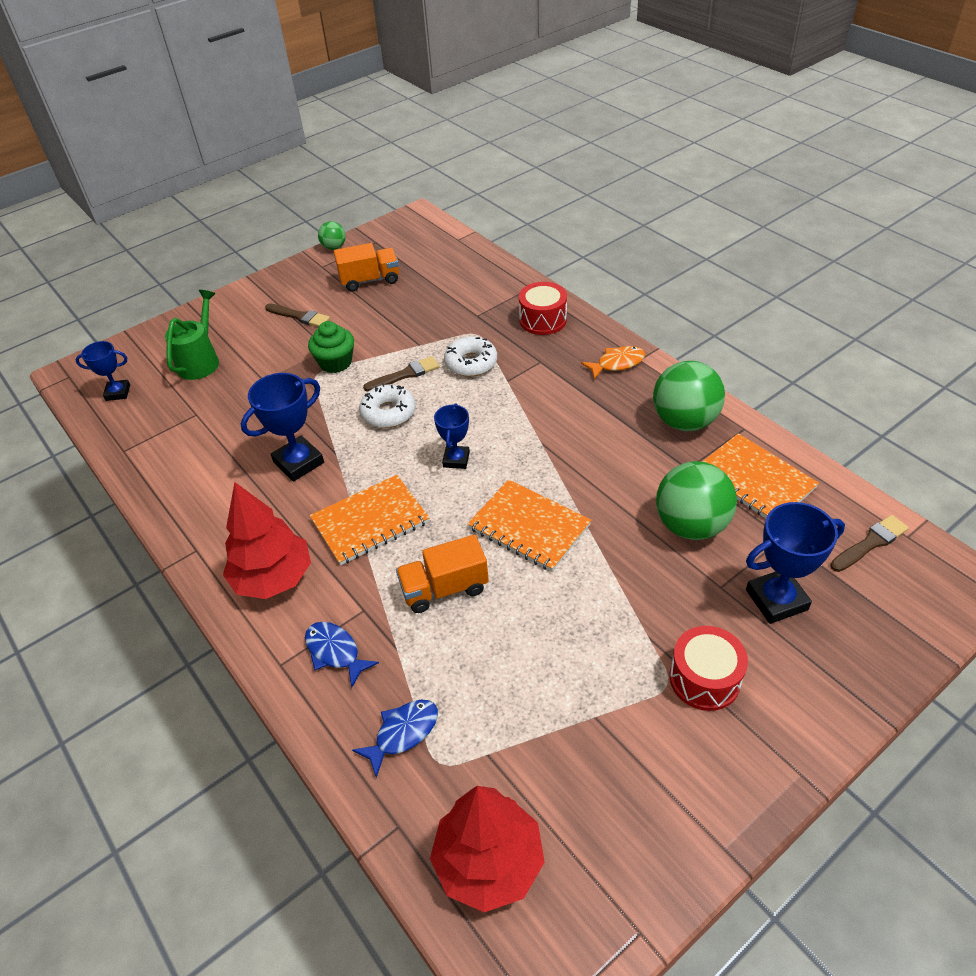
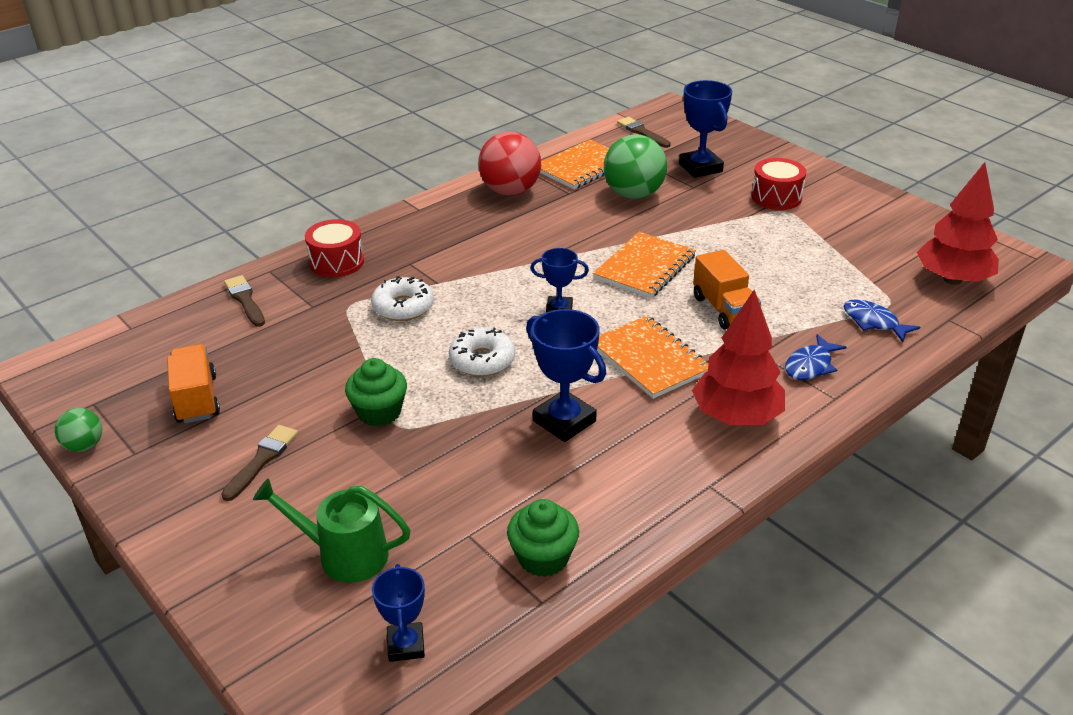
camera: 95 degrees left, 10 degrees down
brown brush [363,356,439,392] -> brown brush moved to [224,275,265,327]
orange fish [581,346,645,379] -> none
green ball [653,361,725,431] -> red ball [478,131,541,196]
none -> green cupcake [507,499,579,577]

